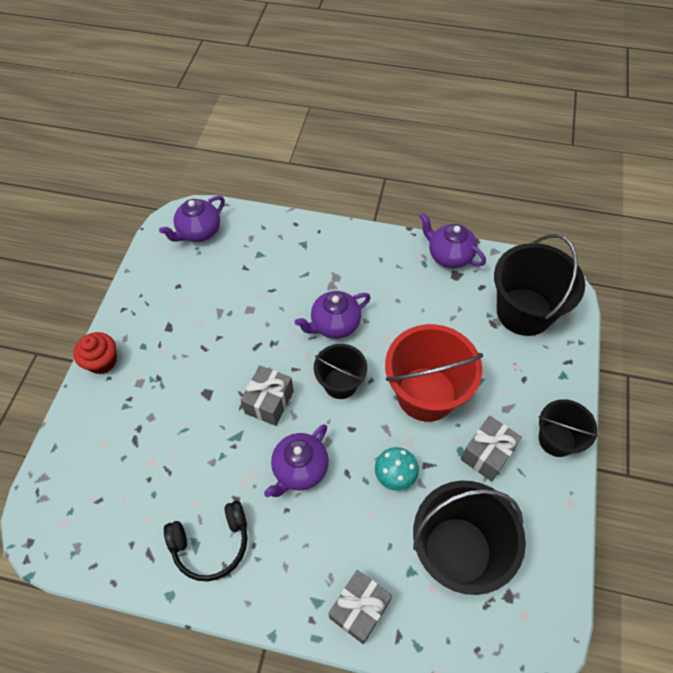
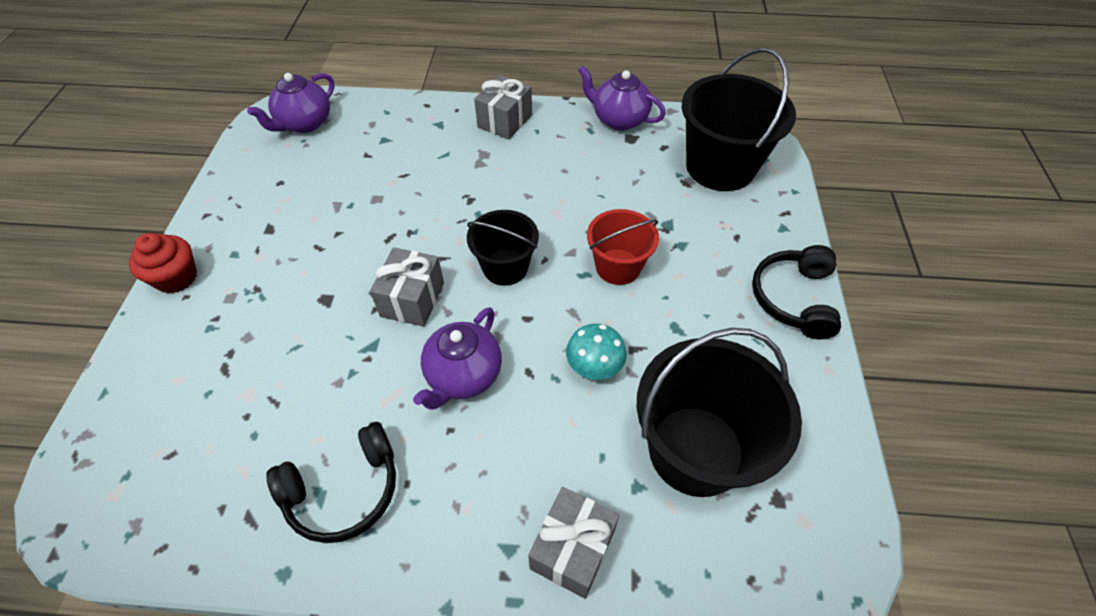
camera: 10 degrees left, 5 degrees down
purple teapot [295,291,371,339] -> none
red bucket [385,324,483,422] -> red bucket [587,209,659,285], size x0.58
grey gift [460,416,522,482] -> grey gift moved to [474,75,532,140]
black bucket [538,399,599,457] -> black headphones [752,245,841,339]

